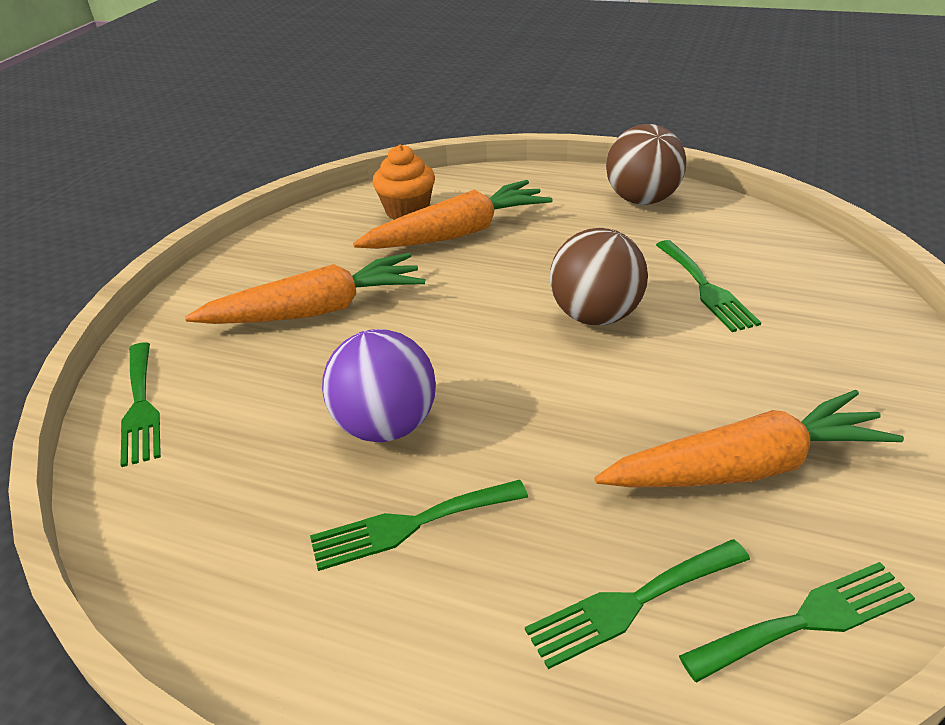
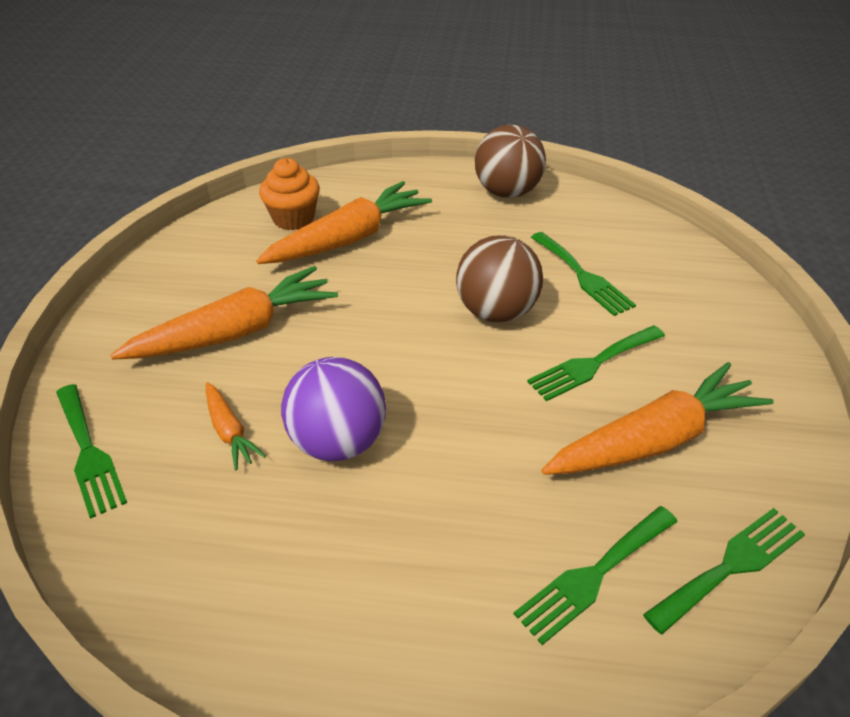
camera: 15 degrees left, 5 degrees up
green fork [310,480,528,571] -> green fork moved to [527,325,665,401]
none -> orange carrot [206,382,266,470]

